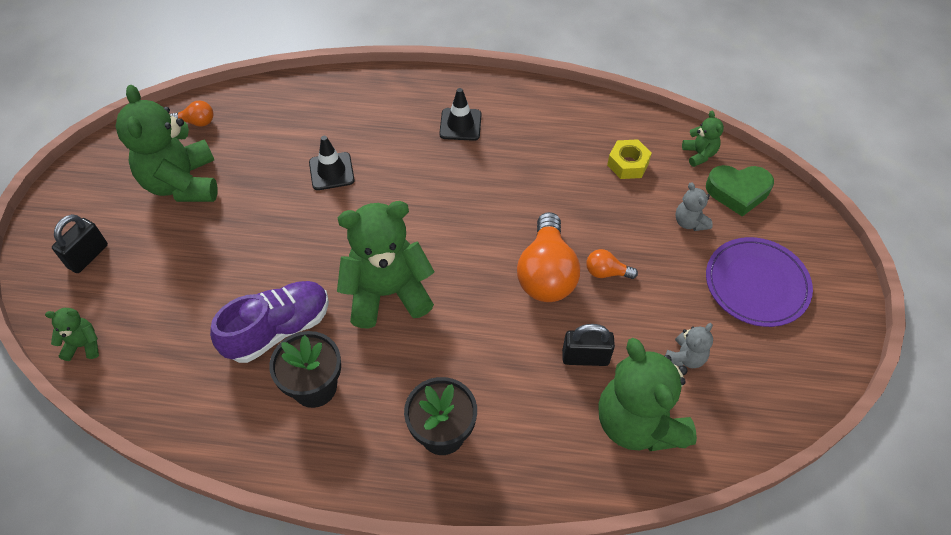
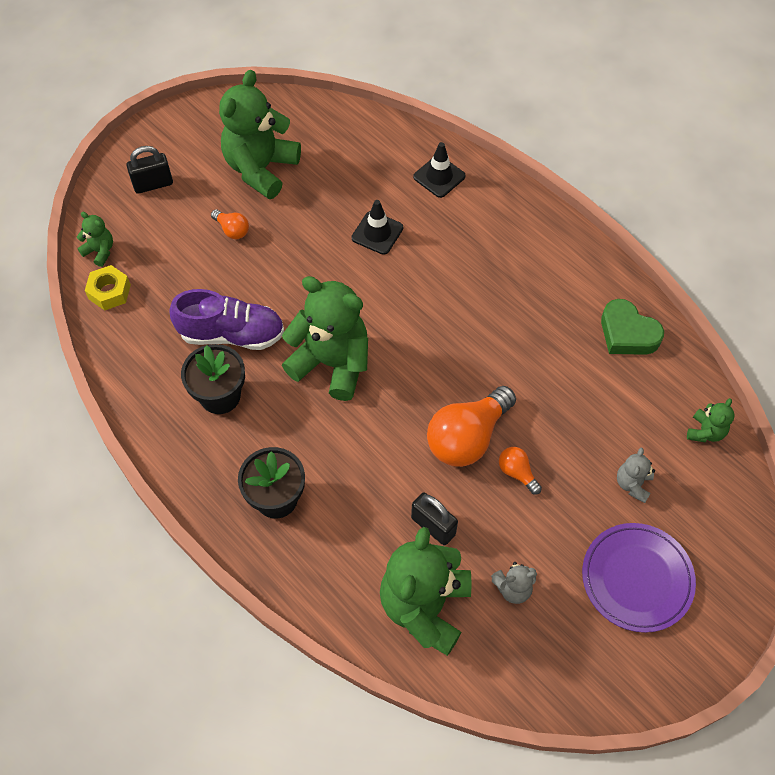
camera: 40 degrees right, 5 degrees up
orange light bulb [170,101,214,127] -> orange light bulb moved to [211,209,249,239]
black traffic cone [439,88,481,141] -> black traffic cone moved to [413,142,466,198]
yellow nut [607,139,652,179] -> yellow nut moved to [85,265,131,310]
green heart [706,165,774,217] -> green heart moved to [601,299,664,355]

